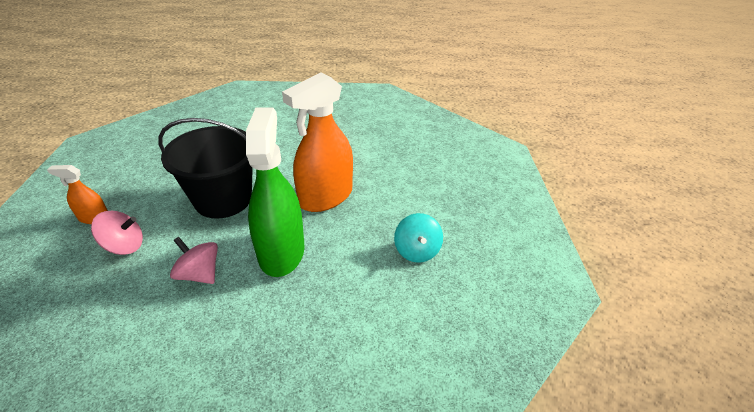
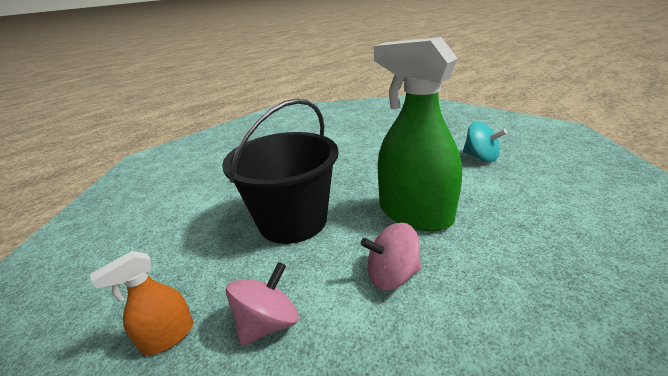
camera: 40 degrees left, 10 degrees down
orange spray bottle [282,72,353,212] -> none

